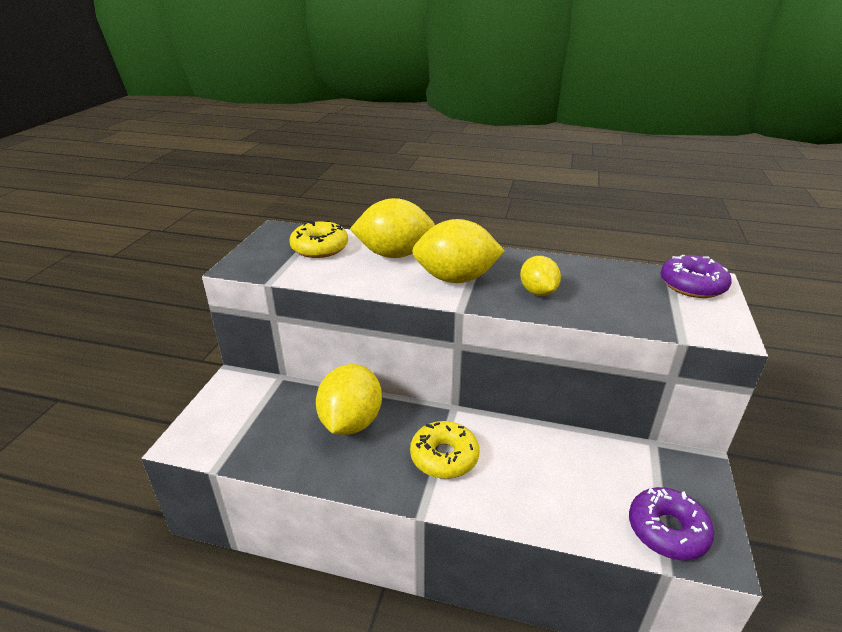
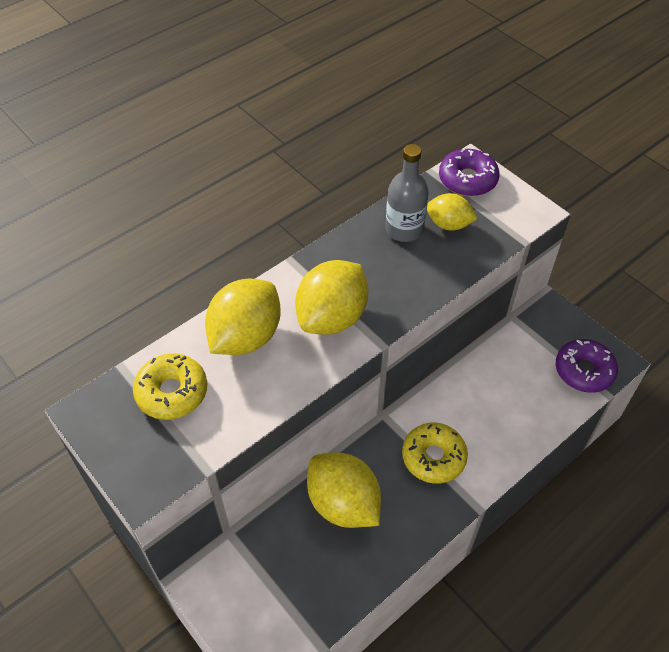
camera: 55 degrees left, 20 degrees up
yellow lemon [520,256,561,296] -> yellow lemon moved to [427,193,478,231]
none -> grey bottle [385,144,429,242]

